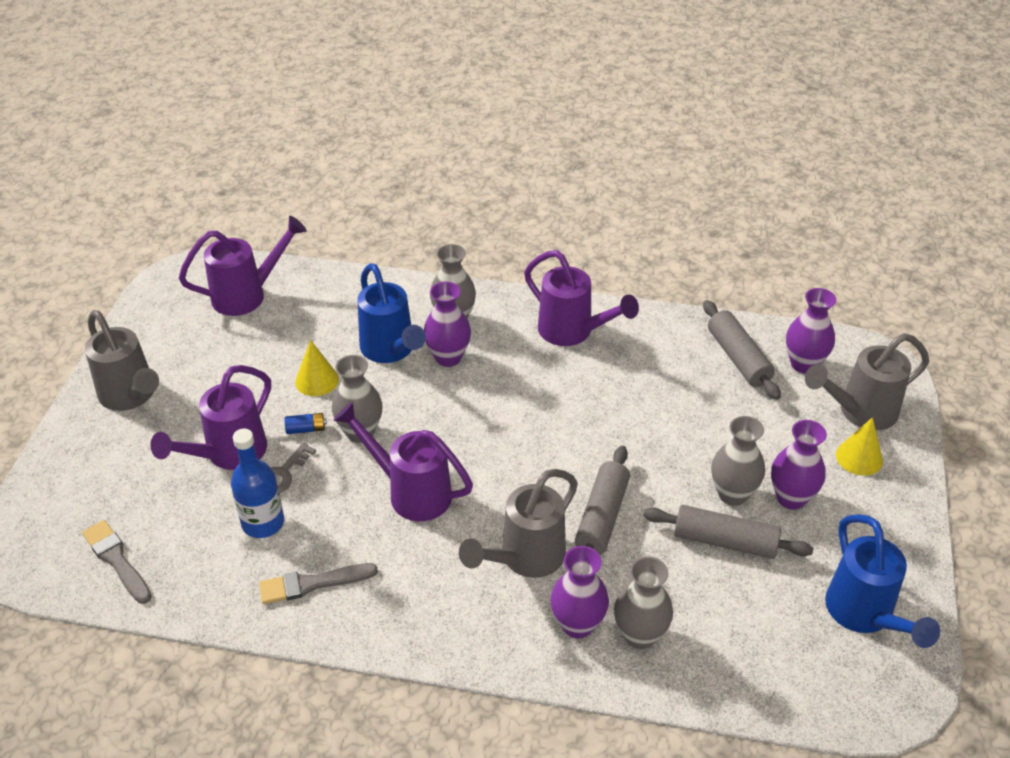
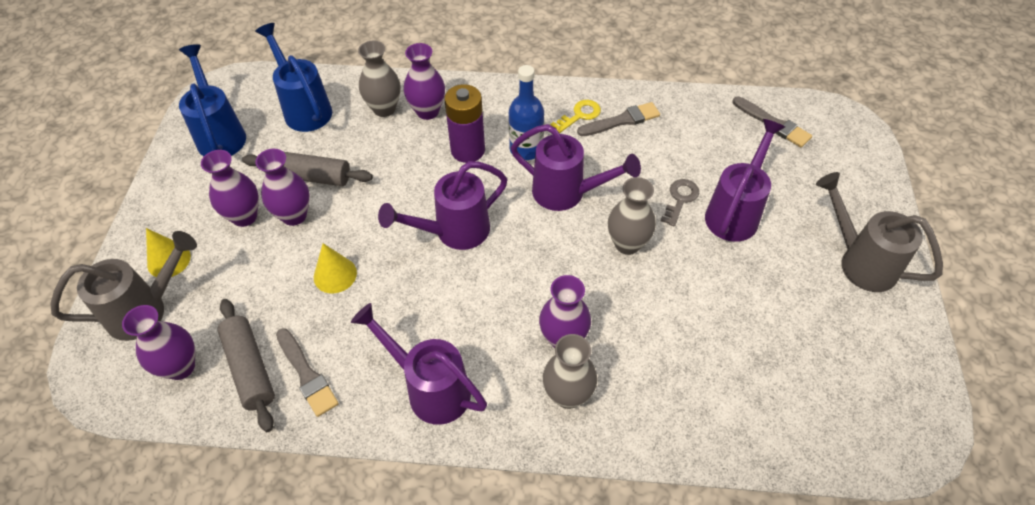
camera: 175 degrees right, 10 degrees up
purple watering can [179,216,307,316] -> purple watering can moved to [378,161,507,250]
blue bottle [231,429,284,538] -> blue bottle moved to [509,65,544,160]
blue battery [284,413,327,434] -> none
yellow cone [295,340,339,396] -> yellow cone moved to [314,243,357,293]
blue watering can [357,263,426,363] -> blue watering can moved to [255,23,332,132]
grey watering can [459,469,578,578] -> purple battery [445,84,485,163]
grey rolling pin [575,446,630,555] -> none
grey vase [711,416,765,506] -> purple vase [255,149,310,226]
none -> grey brush [276,328,339,417]
none -> yellow key [551,100,601,133]

